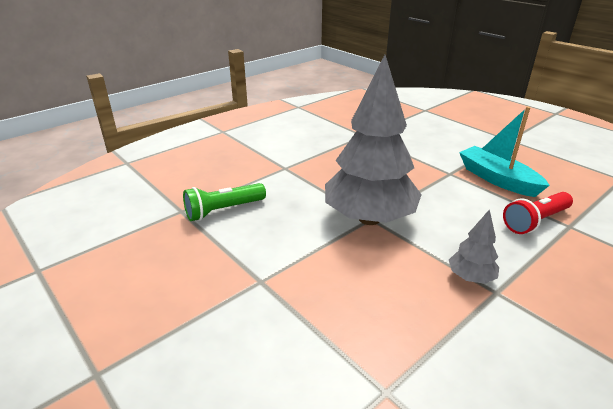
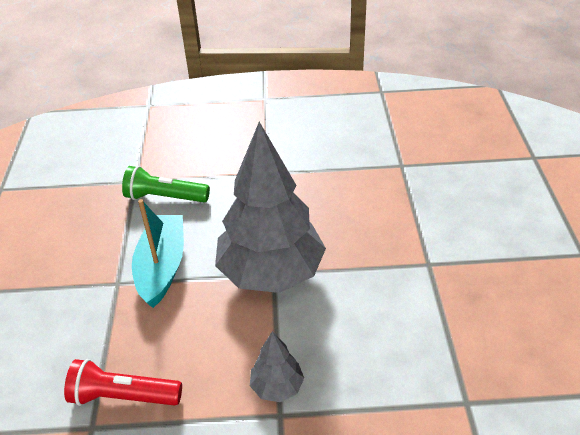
camera: 40 degrees right, 10 degrees up
turquoise boat [459,106,550,197] -> turquoise boat moved to [132,199,184,308]
red flashlight [503,192,573,234] -> red flashlight moved to [64,359,182,406]

